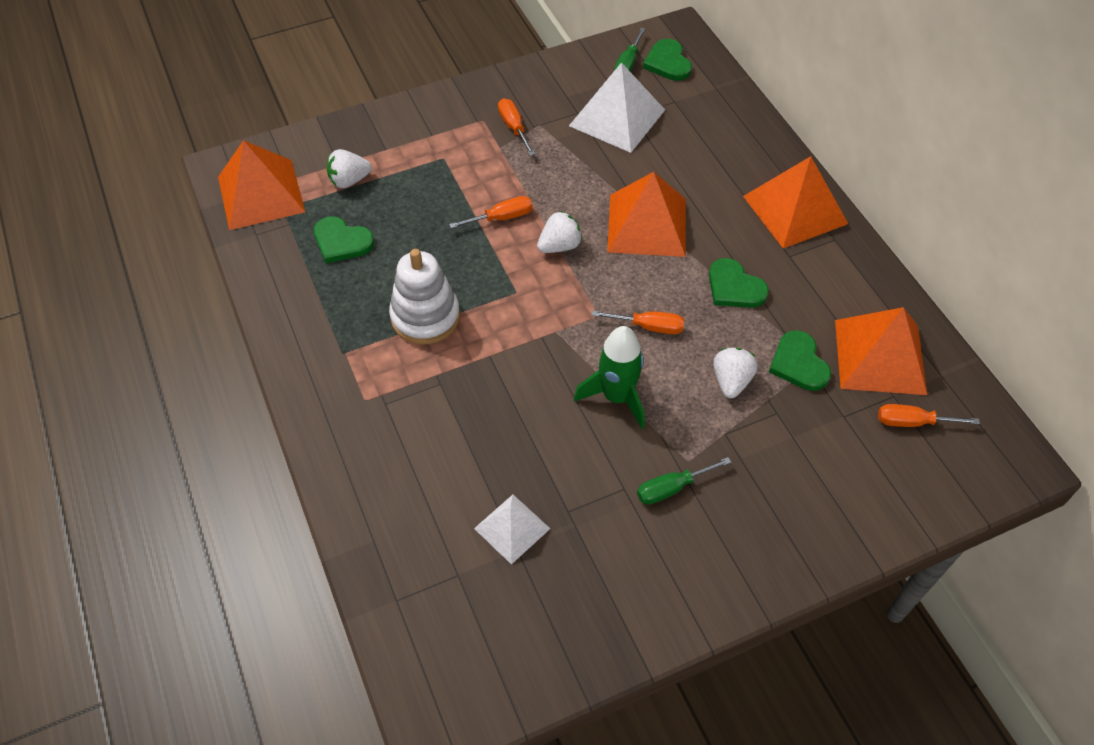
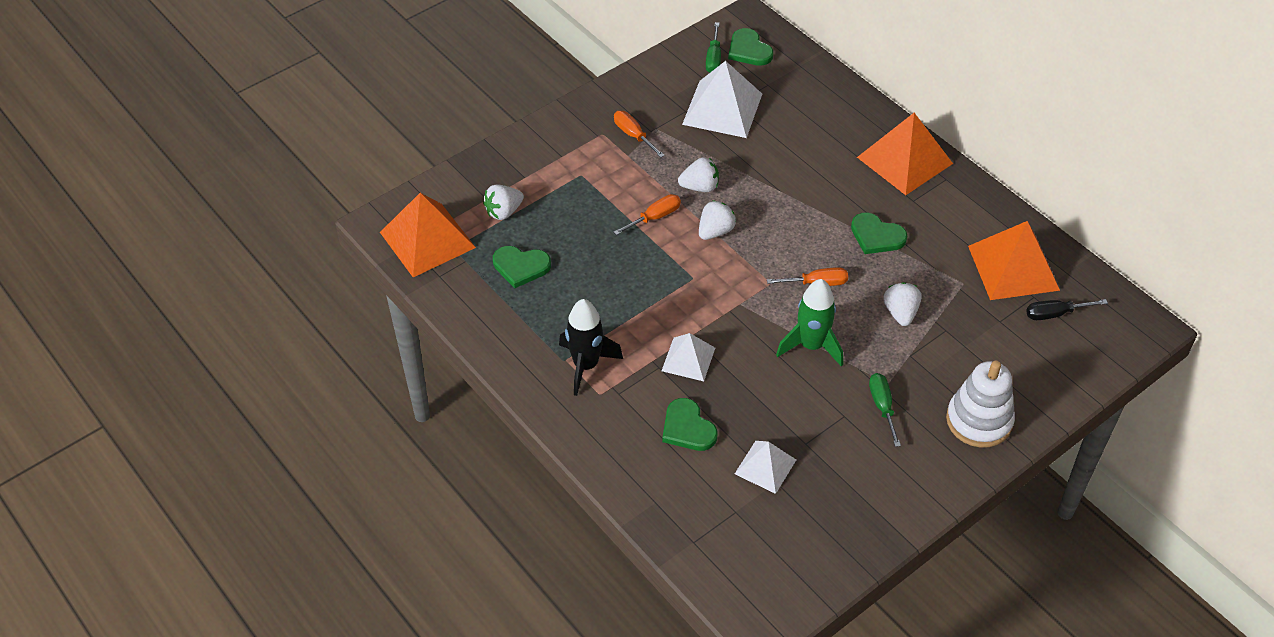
camera: 15 degrees left, 5 degrees down
white stacking toy [389,249,460,344] -> white stacking toy moved to [946,361,1015,448]
orange pyramid [607,172,686,257] -> none
green screwdriver [637,457,731,504] -> green screwdriver turned 120 degrees clockwise [869,373,901,447]
green heart [769,330,831,391] -> green heart moved to [662,398,717,451]
orange screwdriver [878,404,980,427] -> black screwdriver [1026,299,1108,320]
none -> black rocket [559,299,623,396]
none -> white pyramid [662,333,715,381]
none -> white strawberry [678,157,719,192]

